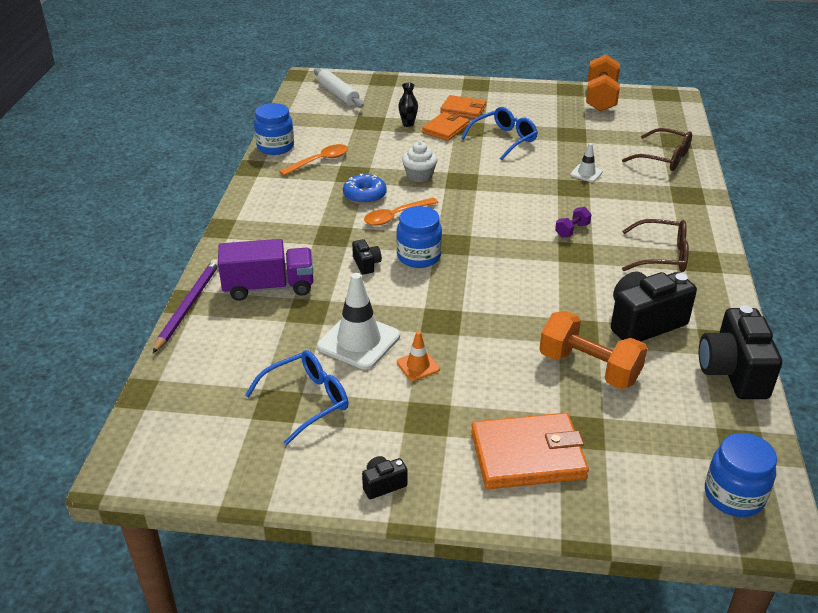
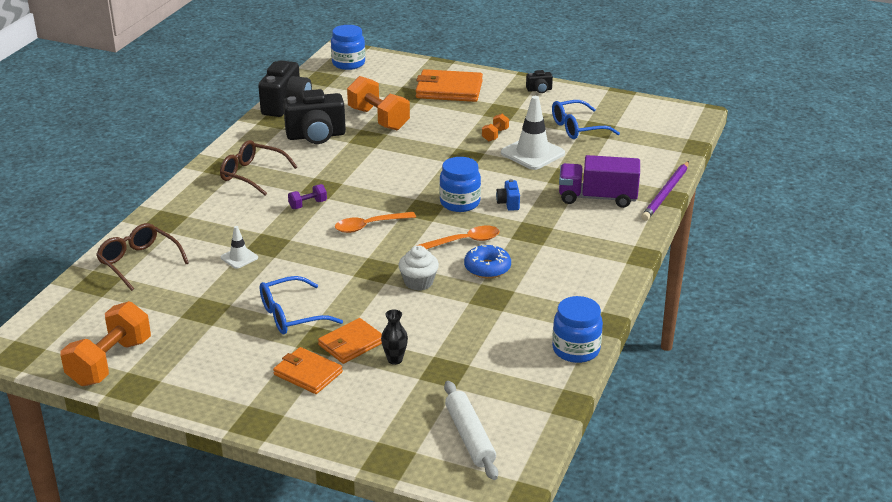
camera: 165 degrees left, 5 degrees down
orange spoon [279,144,348,176] -> orange spoon moved to [335,212,416,233]
black camera [352,239,382,275] -> blue camera [496,179,520,211]
orange traffic cone [397,331,440,381] -> orange dumbbell [482,114,509,142]

